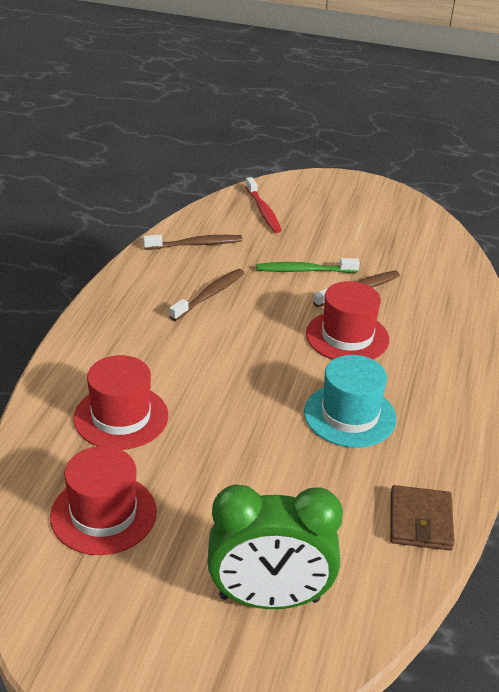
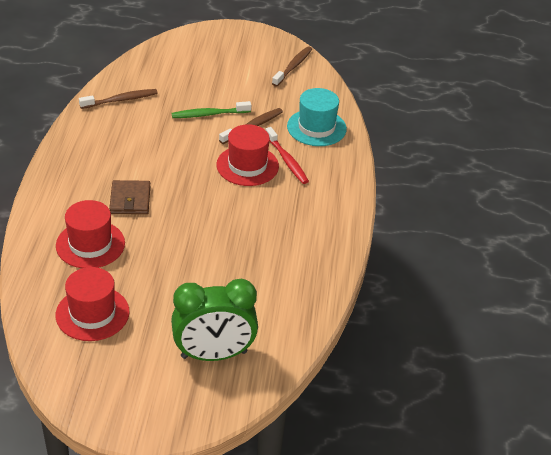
camera: 10 degrees left, 5 degrees up
brown toothbrush [169,269,244,321] -> brown toothbrush moved to [272,46,312,87]
red toothbrush [245,177,282,233] -> red toothbrush moved to [266,127,309,184]
turquoise hat [304,355,397,448] -> turquoise hat moved to [287,88,347,146]
brown wallet [390,485,455,551] -> brown wallet moved to [109,180,150,214]

